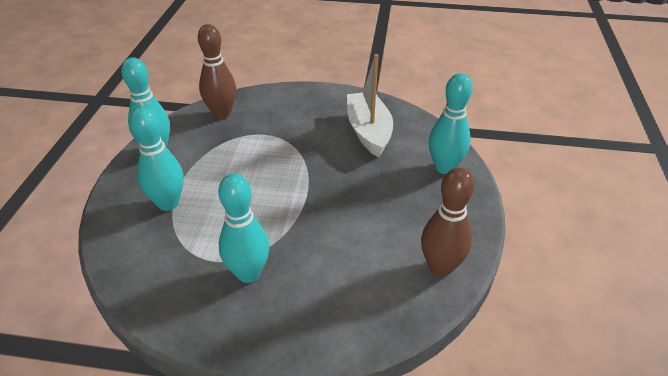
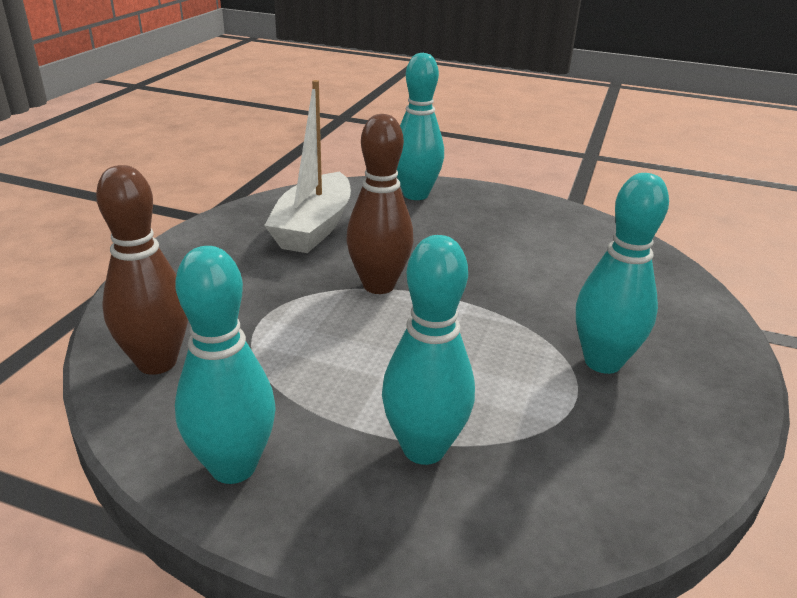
camera: 80 degrees left, 10 degrees down
white boat [347,54,393,157] -> white boat turned 75 degrees counterclockwise [264,80,351,253]
brown bowling pin [421,168,474,277] -> brown bowling pin moved to [346,114,413,294]

